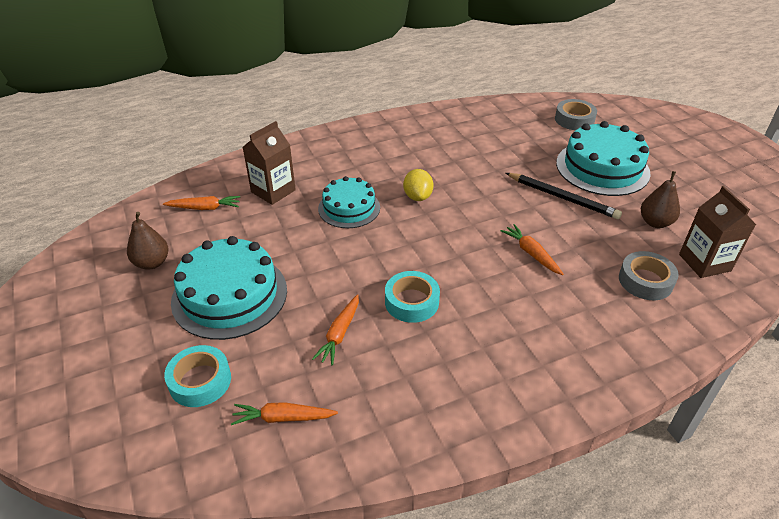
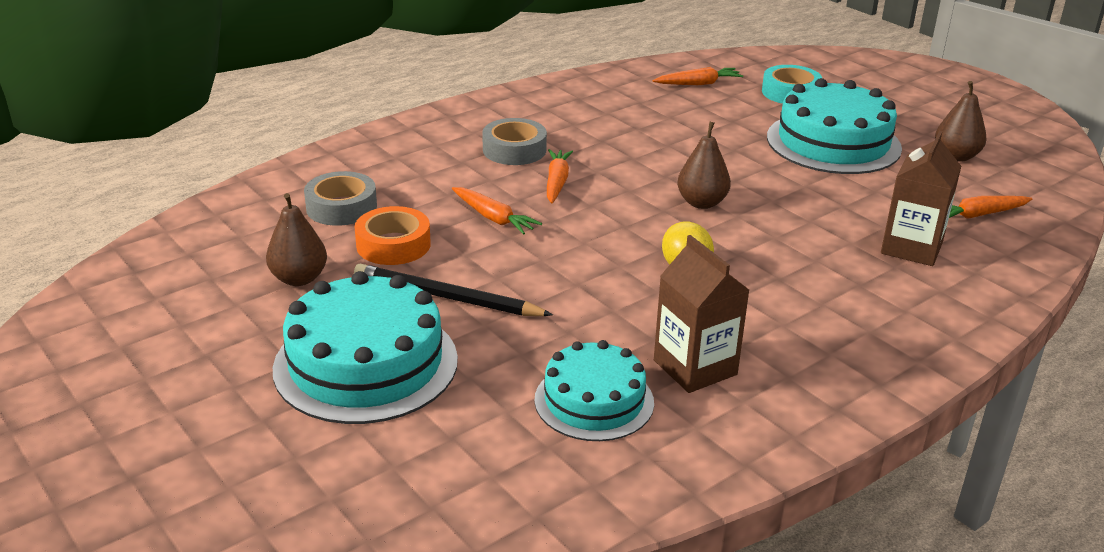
camera: 165 degrees right, 10 degrees down
orange carrot [312,294,359,365] -> orange carrot moved to [547,149,573,204]
turquoise cake [318,176,380,228] -> turquoise cake moved to [534,340,654,441]
turquoise tape [385,271,440,323] -> none
grey tape [555,99,597,130] -> grey tape moved to [482,118,547,165]
brown carton [679,186,756,278] -> brown carton moved to [654,235,749,393]
none -> orange tape [355,206,431,265]
none -> brown pear [677,122,731,209]

